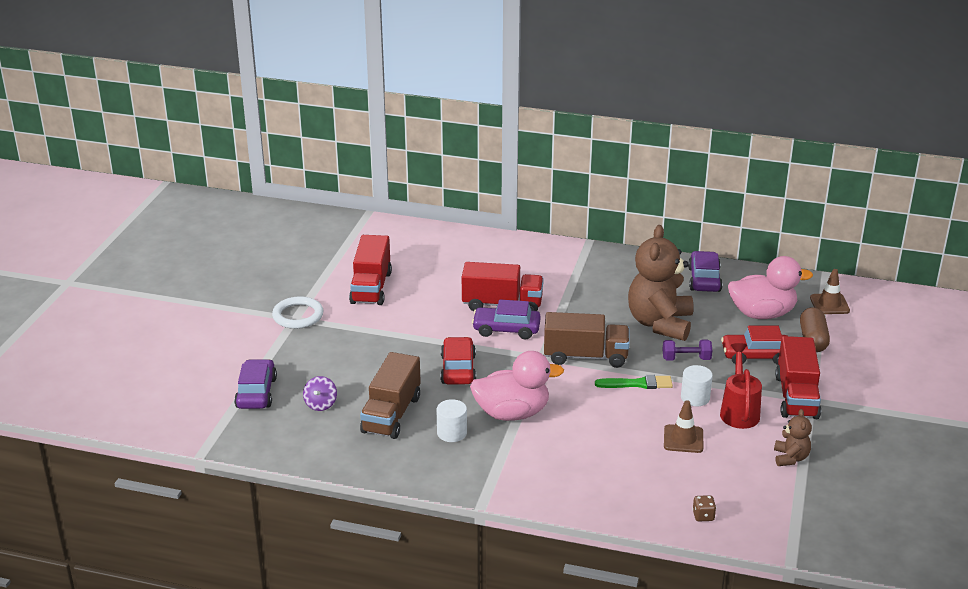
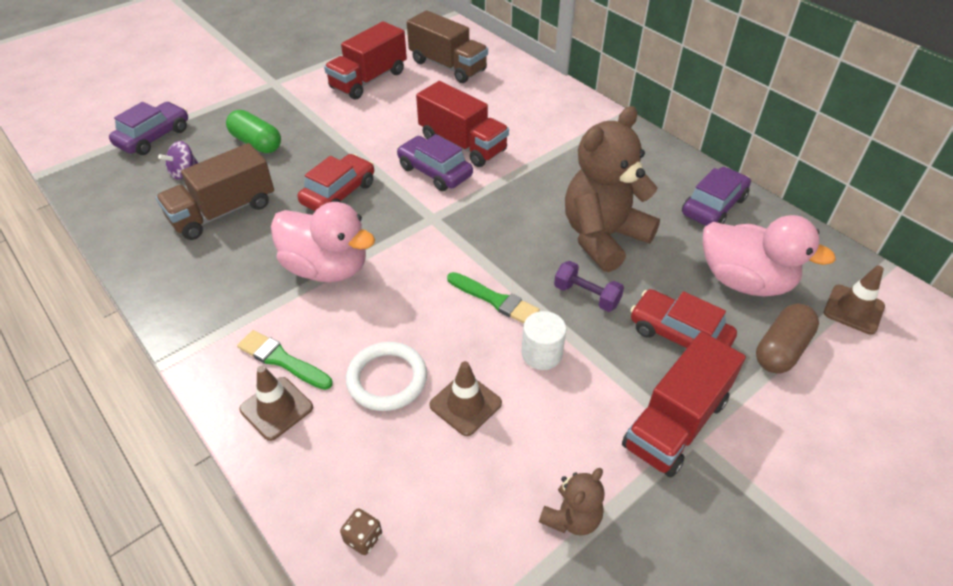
camera: 35 degrees right, 15 degrees up
white ring [272,296,323,329] -> white ring moved to [346,342,427,411]
white cylinder [436,399,467,442] -> none
brown truck [544,312,630,368] -> brown truck moved to [407,10,488,83]
red watering can [720,343,762,429] -> none
none -> green capsule [226,110,281,153]
none -> green brush [237,330,333,390]
none -> brown traffic cone [239,366,313,441]

